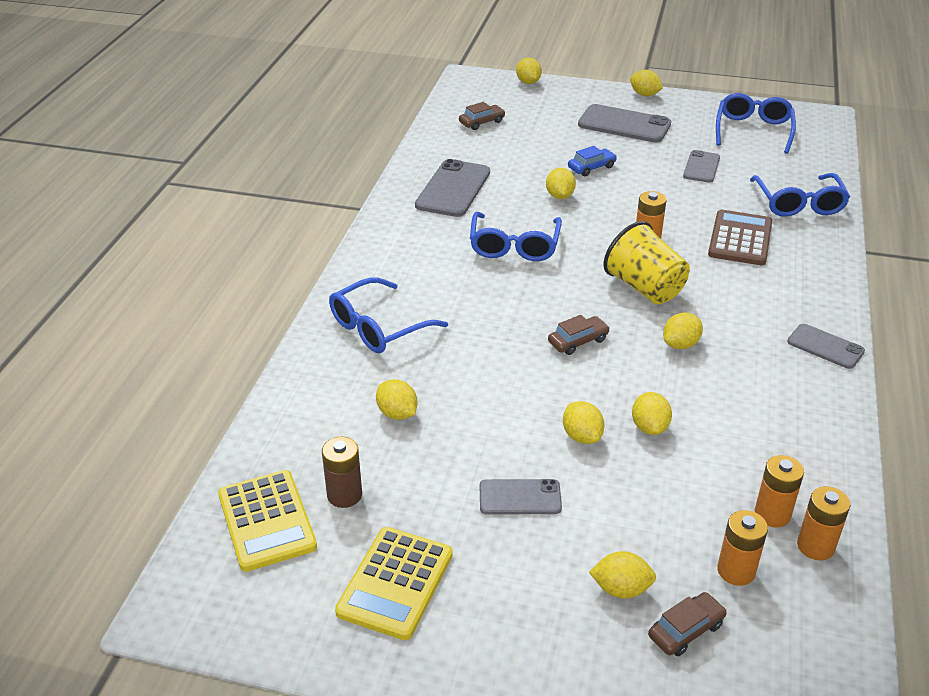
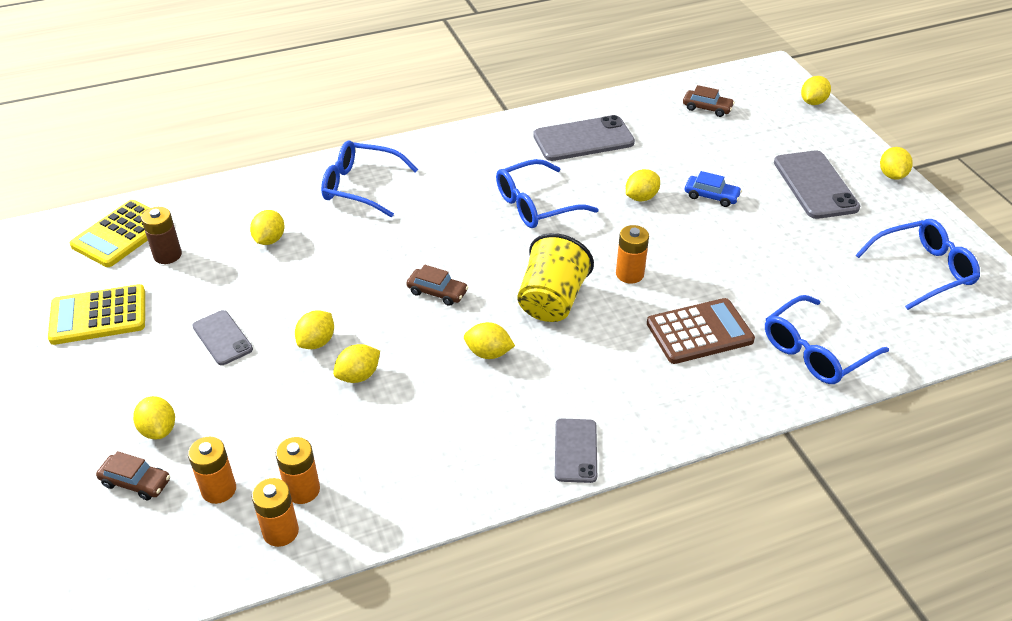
camera: 55 degrees right, 5 degrees up
grey phone [683,150,720,183] -> none

